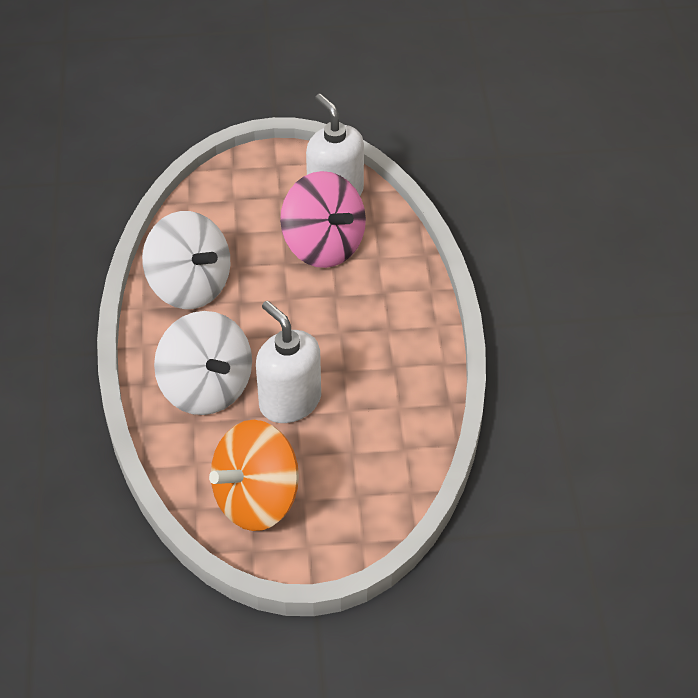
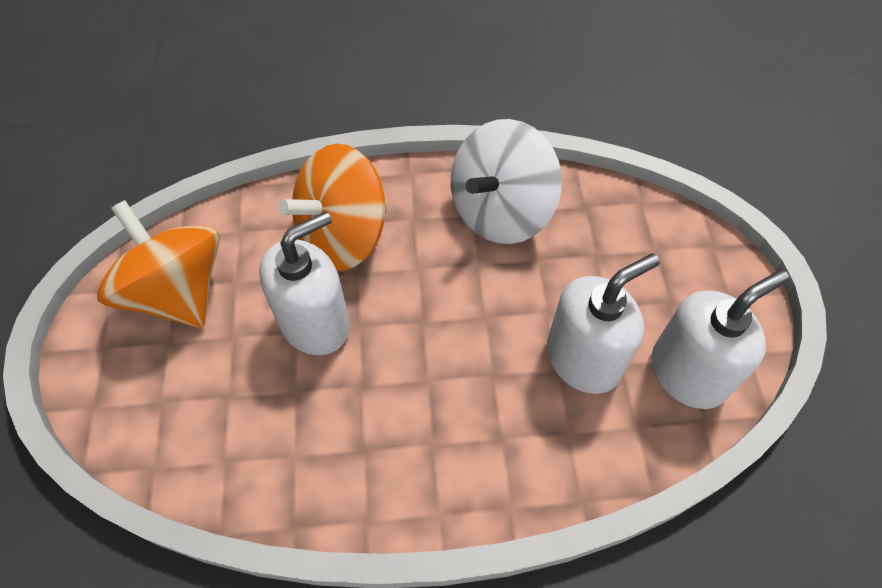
camera: 90 degrees right, 10 degrees up
white spinning top [154,311,252,415] -> orange spinning top [278,144,387,271]
pink spinning top [280,171,366,268] -> white soap dispenser [547,253,660,394]

